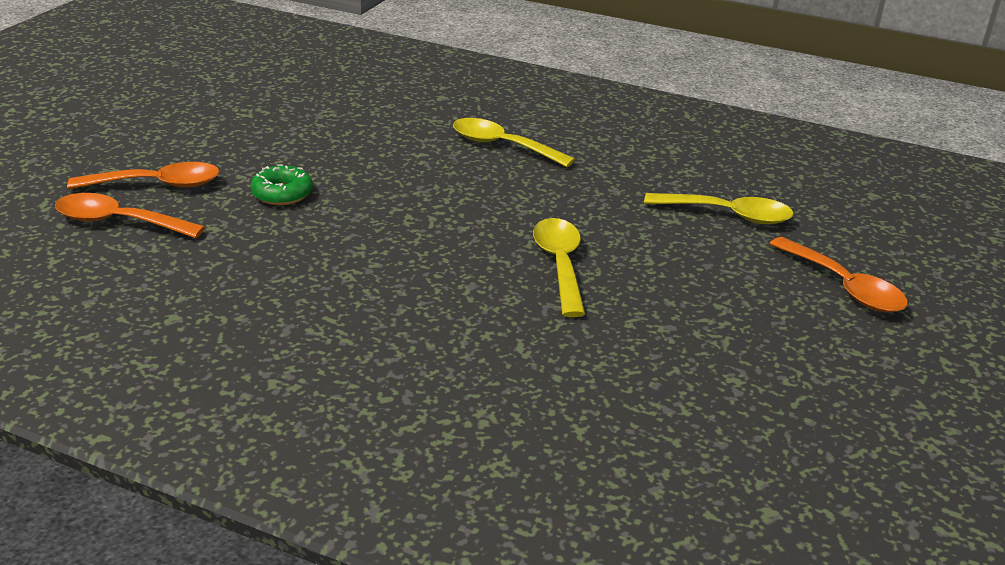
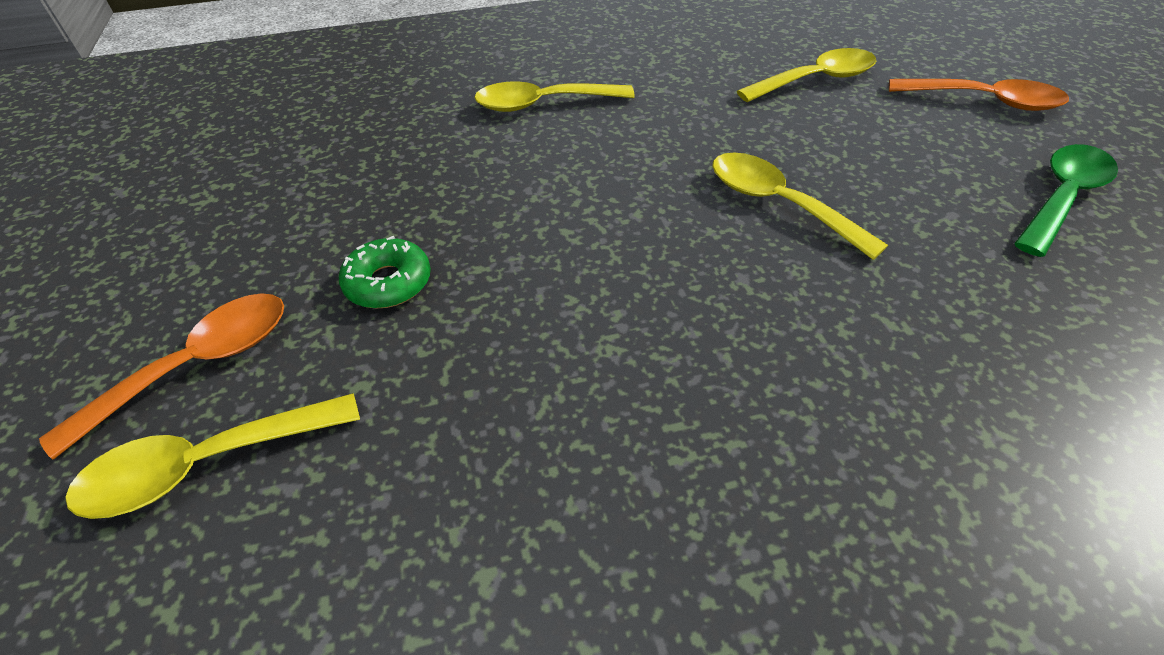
camera: 35 degrees left, 15 degrees up
orange spoon [55,193,205,238] -> yellow spoon [65,393,360,519]
none -> green spoon [1014,144,1118,257]

